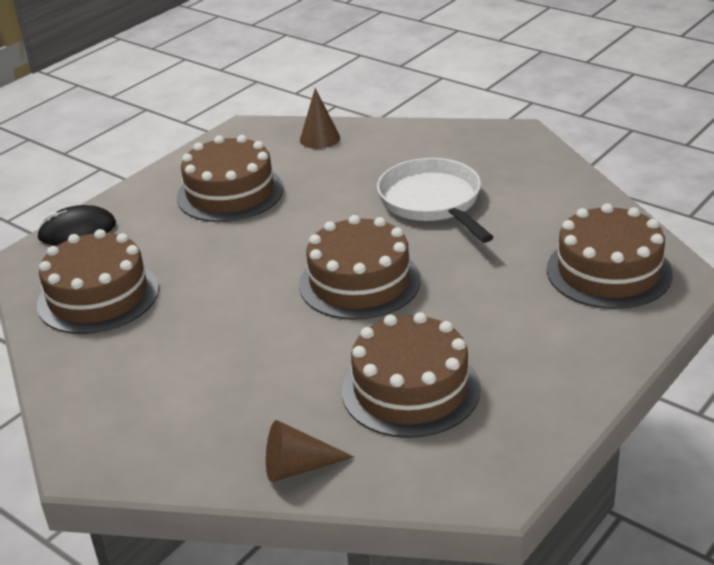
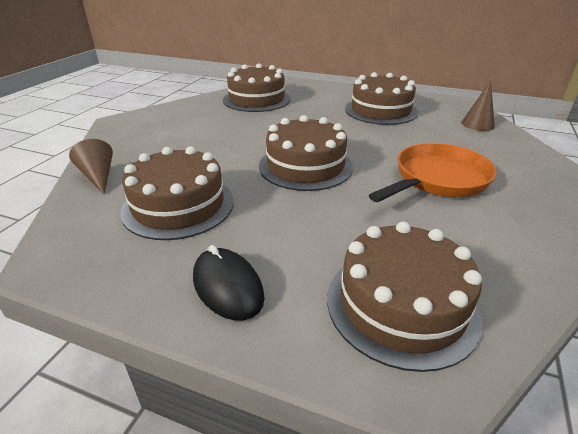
camera: 70 degrees right, 0 degrees up
black mouse [37,205,116,245] -> black mouse moved to [193,245,265,321]
white pan [377,158,494,243] -> orange pan [369,143,497,202]

